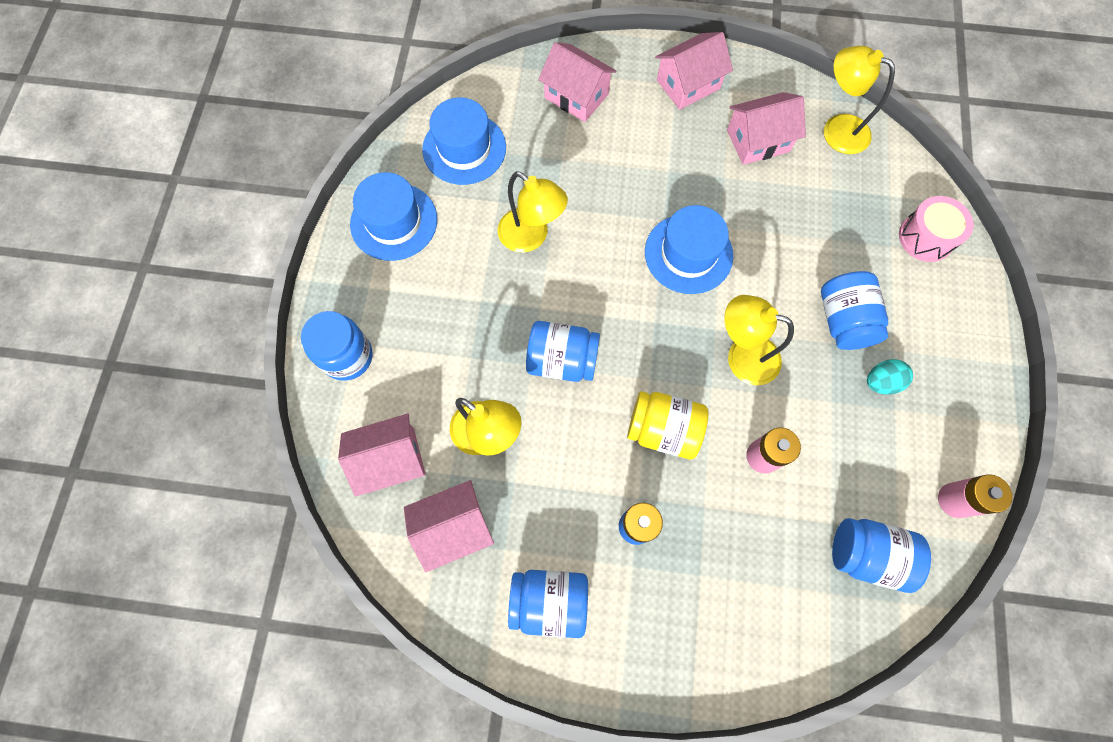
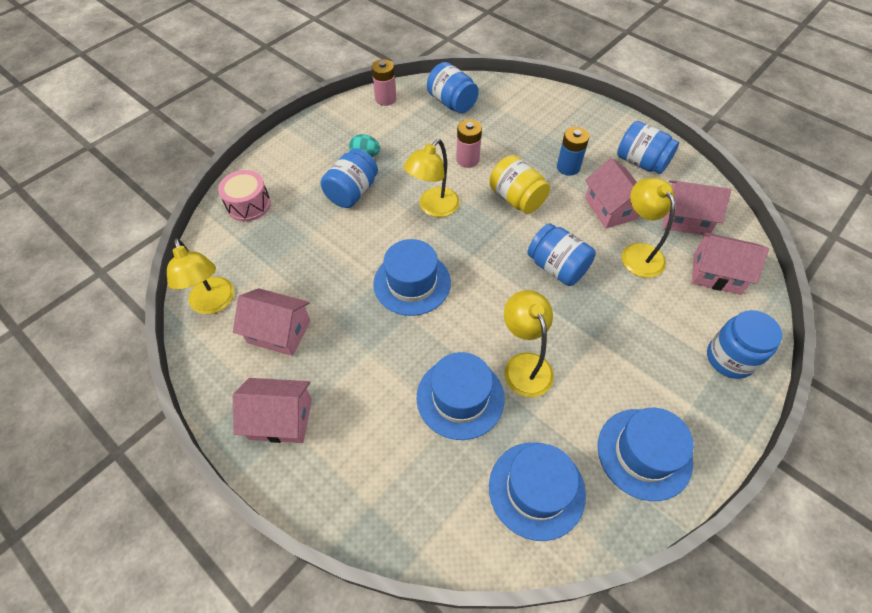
camera: 145 degrees left, 15 degrees down
pink house [538,42,617,122] -> pink house moved to [585,158,640,228]
yellow lamp [725,295,794,385] -> yellow lamp turned 75 degrees clockwise [404,139,460,217]
none -> blue hat [416,352,505,440]

